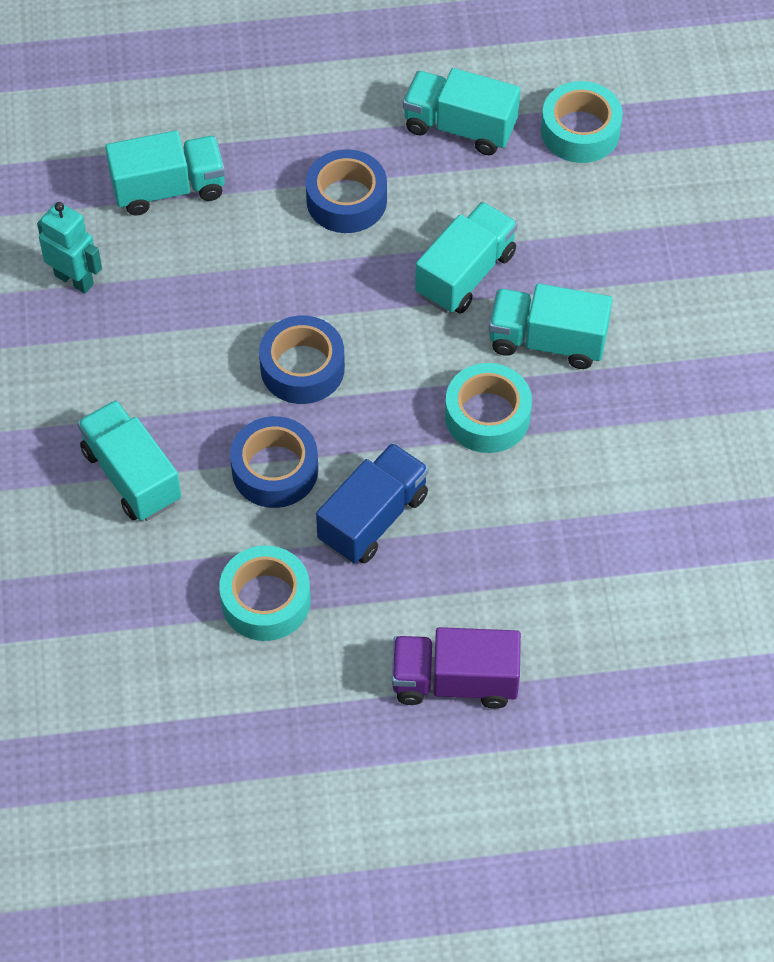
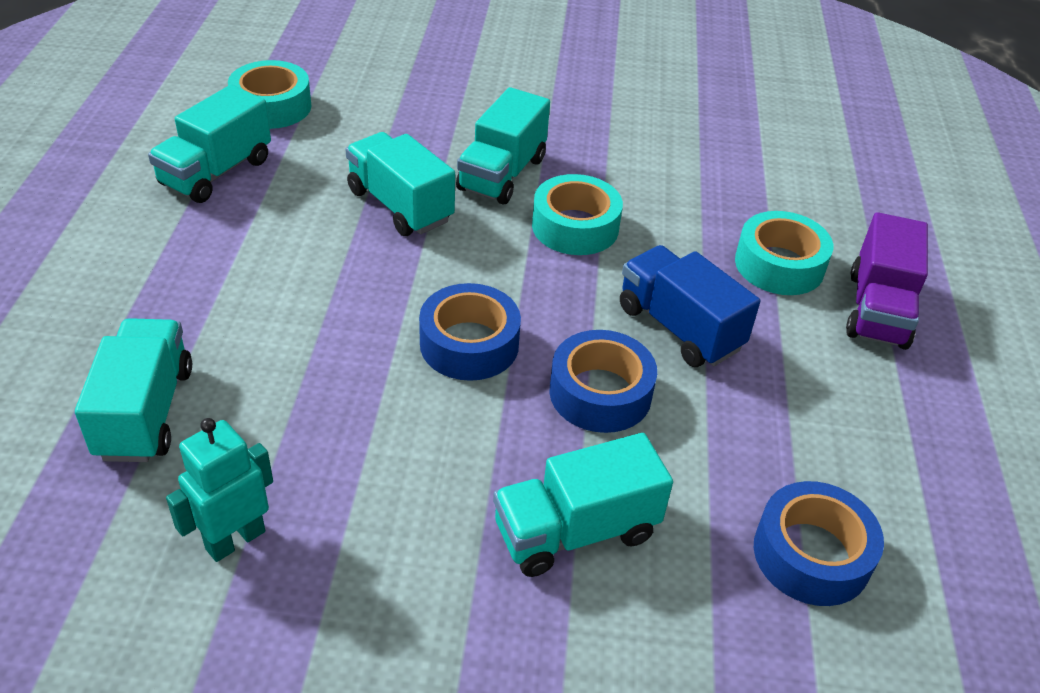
camera: 80 degrees left, 15 degrees down
turquoise tape [219,546,310,641] -> turquoise tape moved to [735,211,833,295]
blue tape [306,149,387,233] -> blue tape moved to [754,481,884,606]

